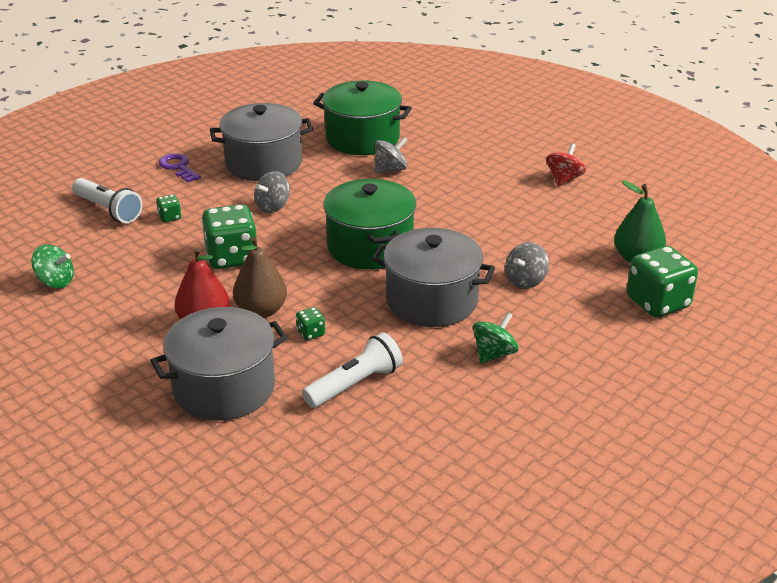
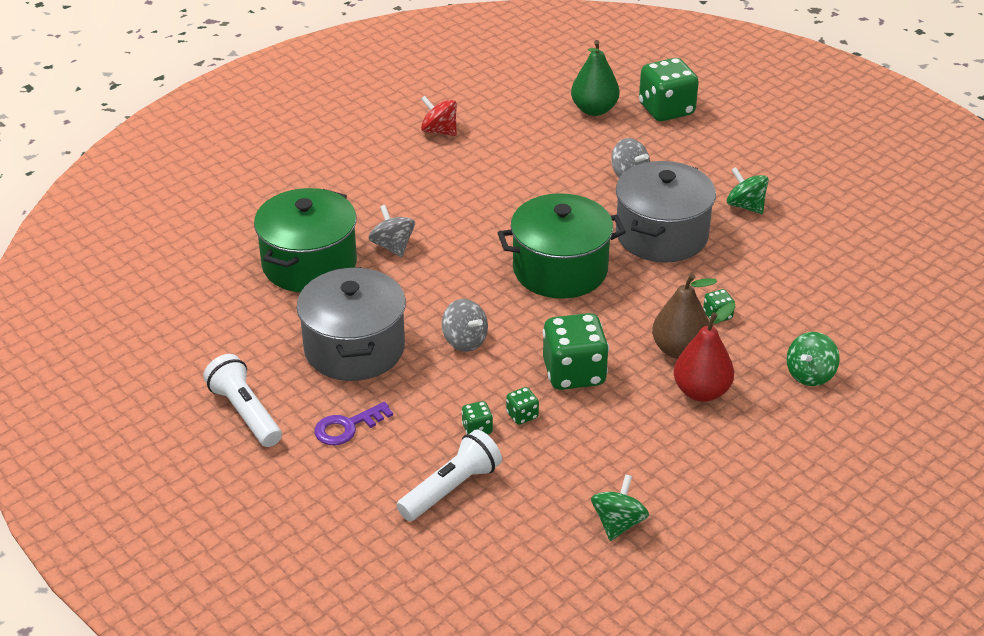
camera: 85 degrees left, 5 degrees up
grey pot [150,307,288,420] -> green spinning top [786,332,840,386]
white flashlight [302,332,403,408] -> white flashlight moved to [204,354,282,447]
none -> green dice [506,387,539,425]

